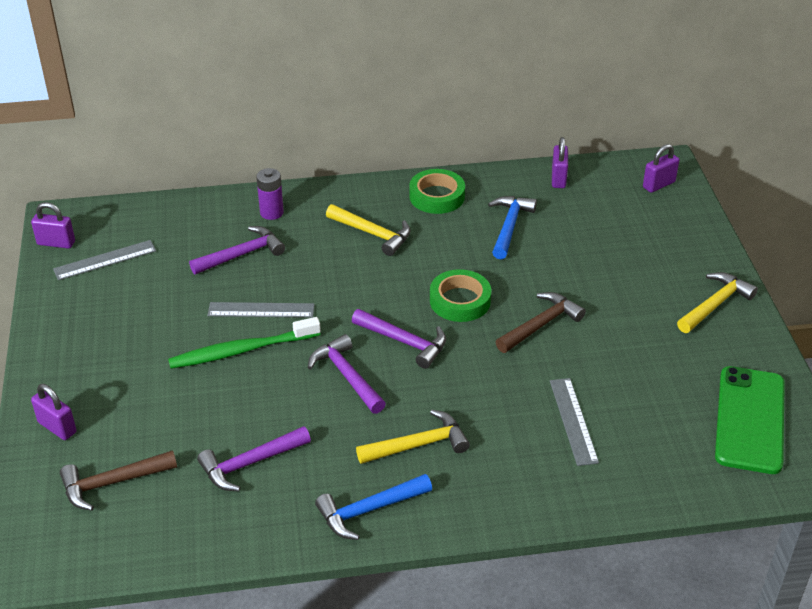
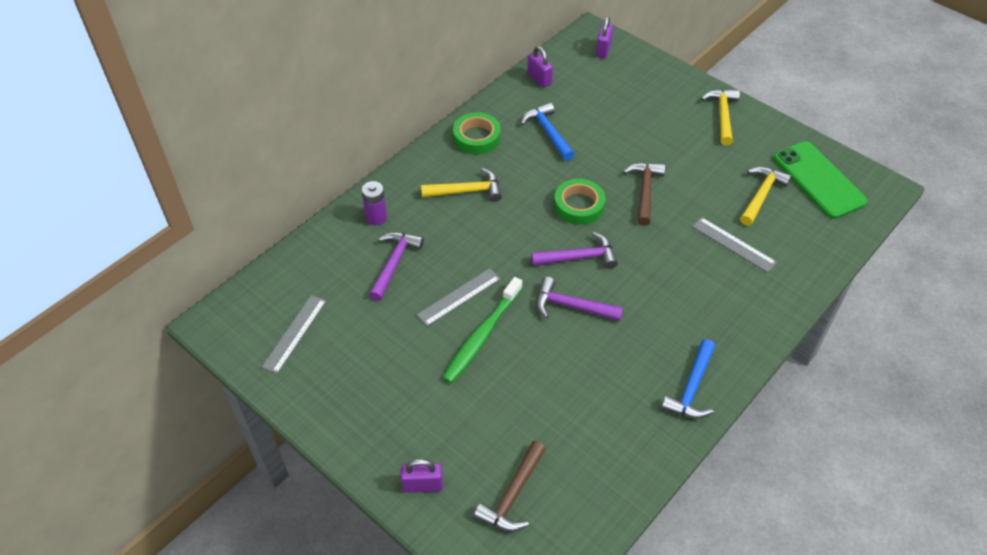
camera: 40 degrees left, 10 degrees up
purple padlock [31,202,75,249] -> none
purple hammer [197,426,311,491] -> none
yellow hammer [356,410,470,464] -> yellow hammer moved to [740,167,791,226]

